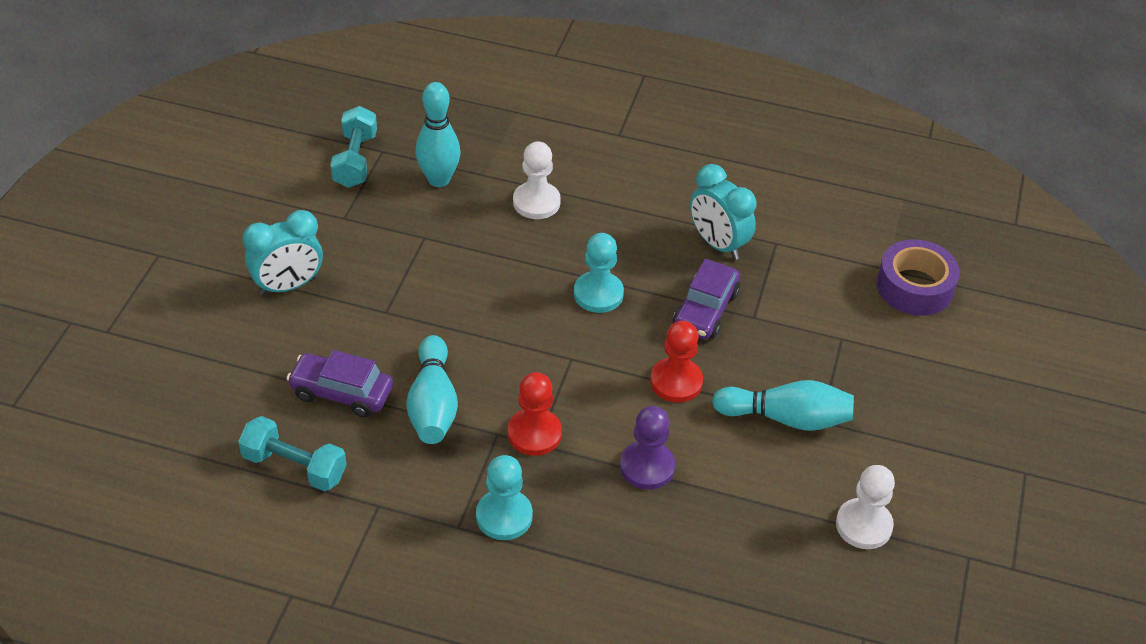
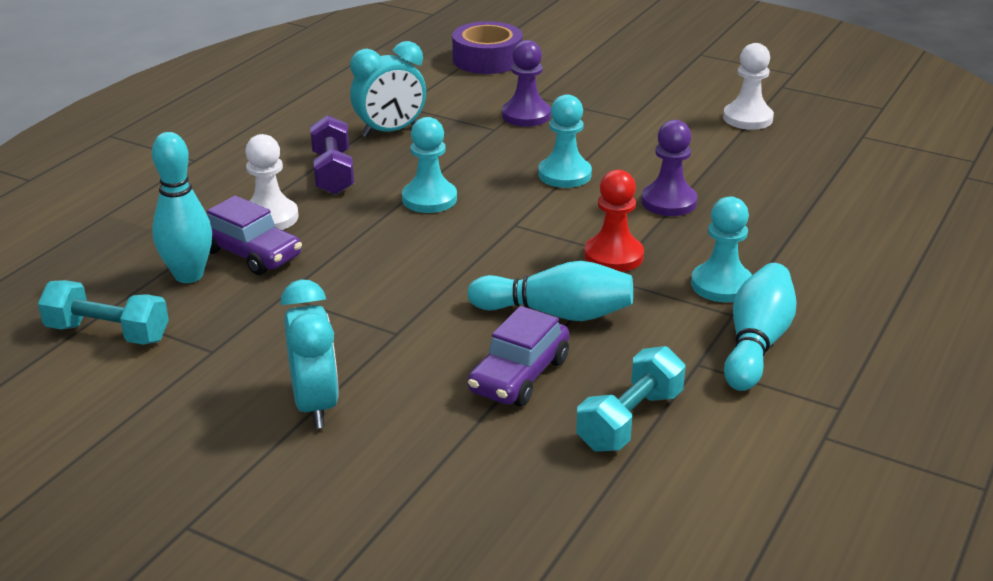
camera: 75 degrees left, 15 degrees down
red pawn [650,321,703,403] -> turquoise pawn [538,94,592,188]
purple car [673,259,740,339] -> purple car moved to [207,196,302,275]
turquoise bowling pin [712,380,854,431] -> turquoise bowling pin moved to [724,263,796,391]
none -> purple dumbbell [310,115,354,195]
none -> purple pawn [502,40,551,127]

